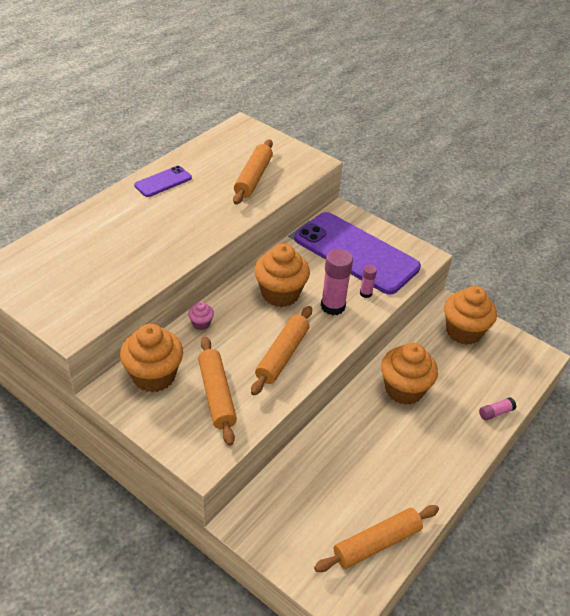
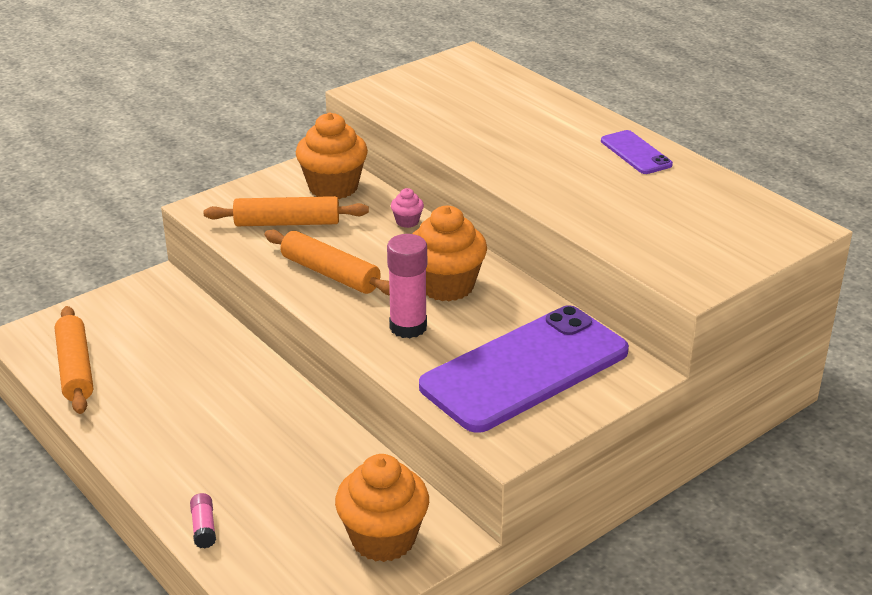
camera: 105 degrees right, 10 degrees down
orange rolling pin [233,139,273,205] -> none
pink glue stick [360,265,377,298] -> none
orange cupcake [381,343,438,405] -> none

